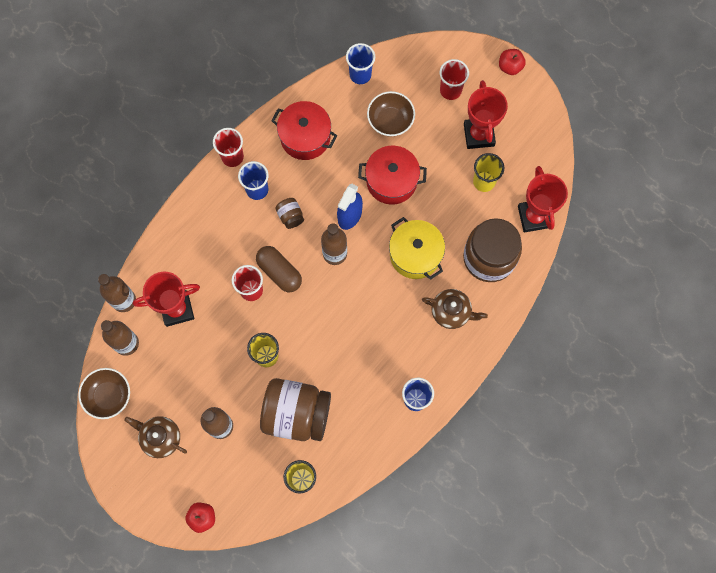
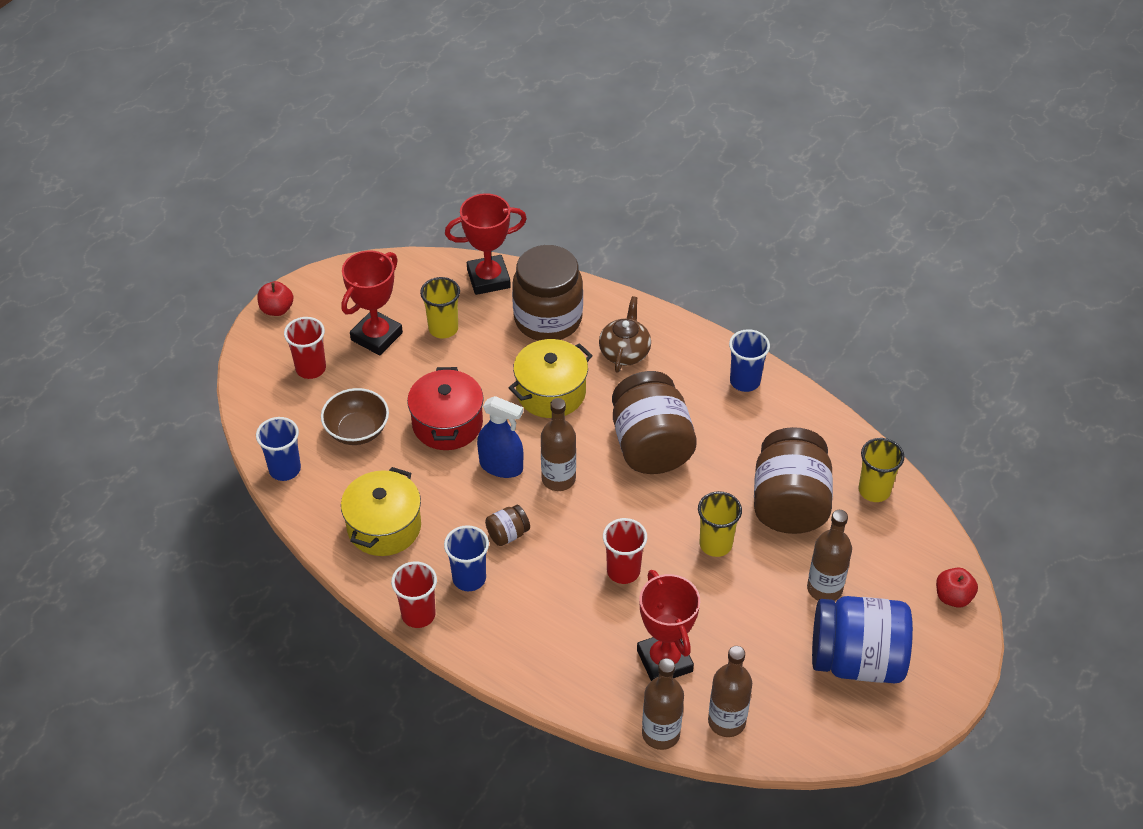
camera: 95 degrees left, 25 degrees down
brown bowl [78,368,130,419] -> none
brown teapot [124,416,187,458] -> blue jar [812,596,913,683]
brown capsule [256,246,302,292] -> none
red pot [271,101,337,160] -> yellow pot [341,467,421,556]
red trophy [464,80,508,149] -> red trophy turned 45 degrees counterclockwise [341,251,403,355]
none -> brown jar [612,371,697,474]

